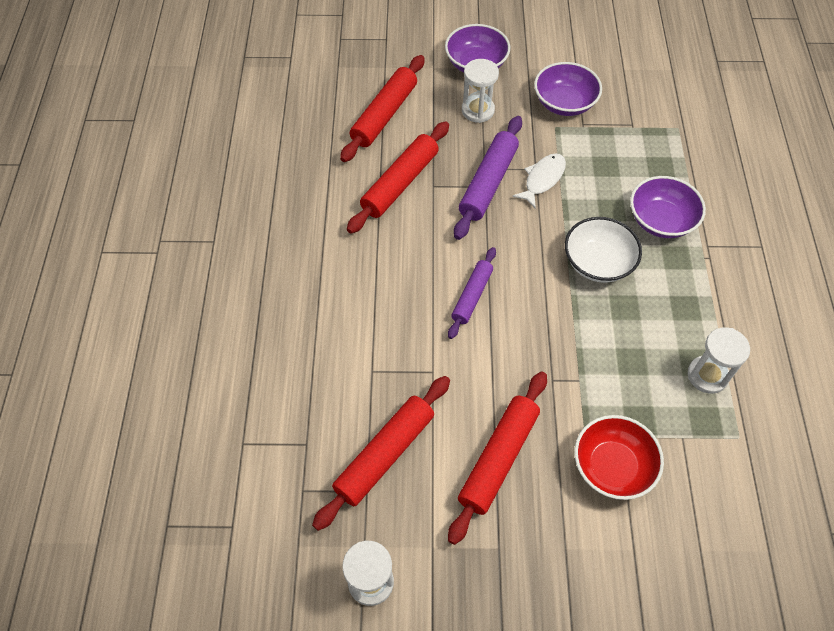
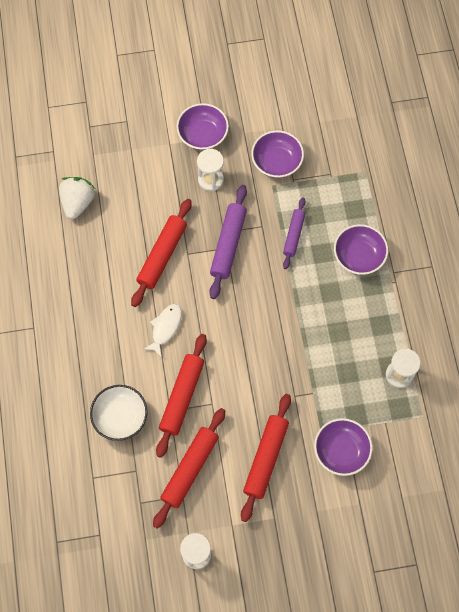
camera: 10 degrees left, 10 degrees up
red rolling pin [340,55,425,162] -> red rolling pin moved to [156,334,207,458]
purple rolling pin [448,247,496,339] -> purple rolling pin moved to [283,197,305,269]
white fish [512,153,566,208] -> white fish moved to [144,304,182,357]
white bowl [565,217,642,283] -> white bowl moved to [90,385,148,441]
red bowl [574,415,664,500] -> purple bowl [314,418,373,476]
none -> white strawberry [59,177,95,219]

